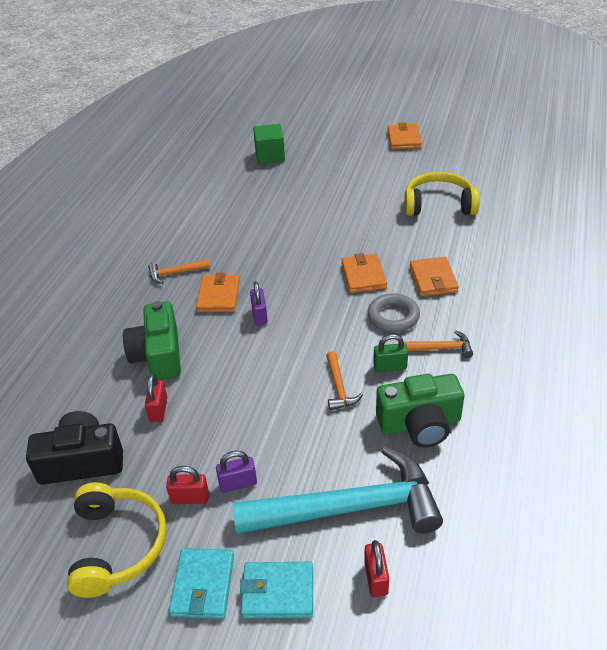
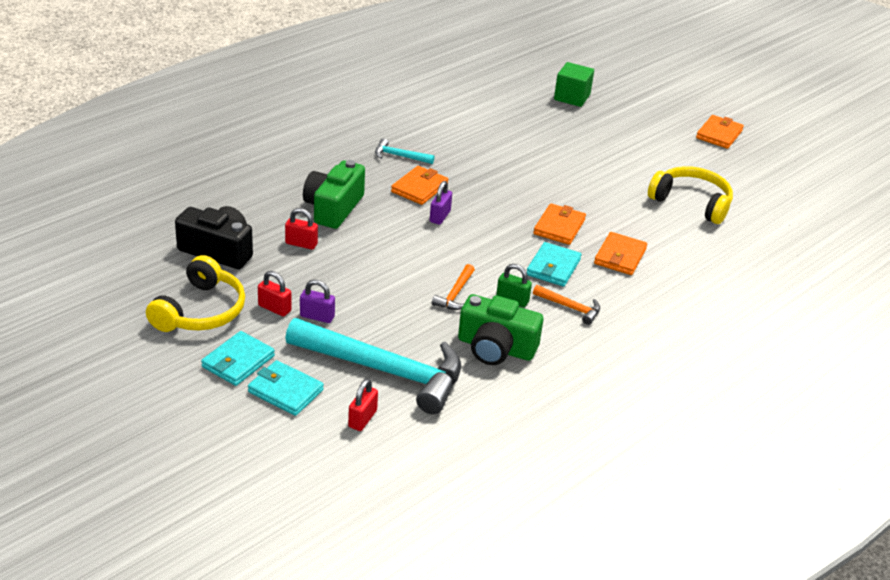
camera: 25 degrees right, 5 degrees down
red padlock [145,374,167,422] -> red padlock turned 75 degrees clockwise [285,208,318,250]
orange hammer [148,259,210,284] -> turquoise hammer [375,138,435,164]
grey ring [367,293,420,332] -> turquoise wallet [527,242,582,287]

